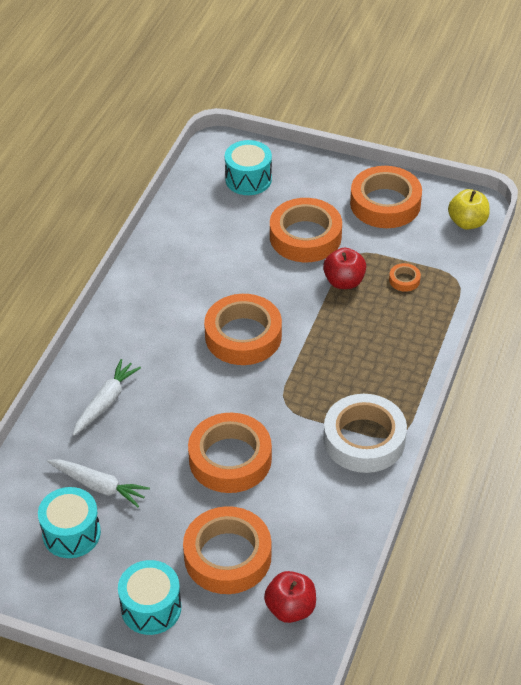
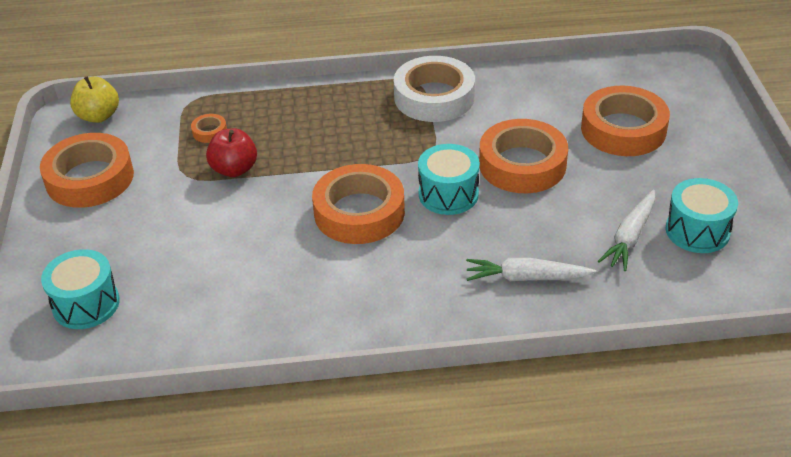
camera: 115 degrees left, 5 degrees down
white carrot [47,459,150,507] -> white carrot turned 150 degrees counterclockwise [598,190,656,271]
turquoise drum [118,560,181,635] -> turquoise drum moved to [418,144,480,215]
red apple [264,571,316,623] -> none
orange tape [270,198,342,262] -> none

